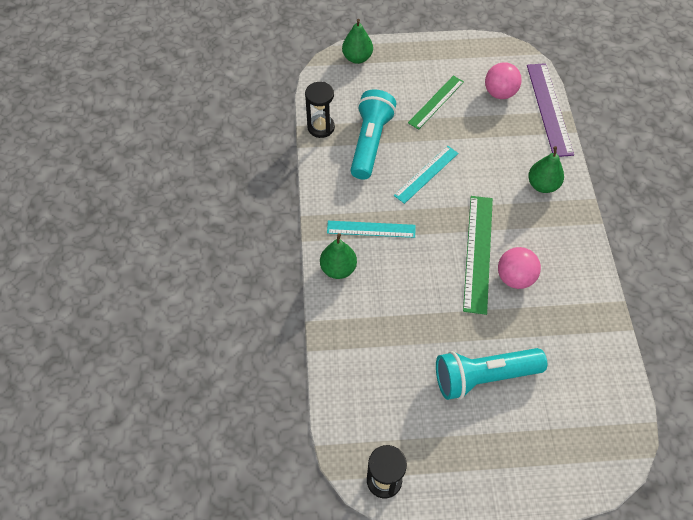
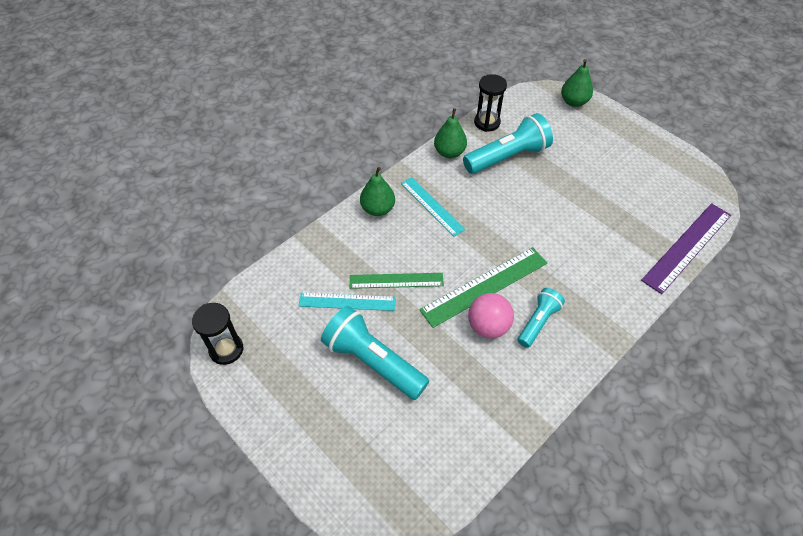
camera: 50 degrees right, 5 degrees down
turquoise ruler [394,146,458,204] -> turquoise ruler moved to [299,292,395,311]
green ruler [408,76,464,130] -> green ruler moved to [350,273,444,289]
pink ball [485,62,522,99] -> none
green pear [528,146,564,193] -> green pear moved to [434,108,467,158]
none -> turquoise flashlight [518,288,565,348]

